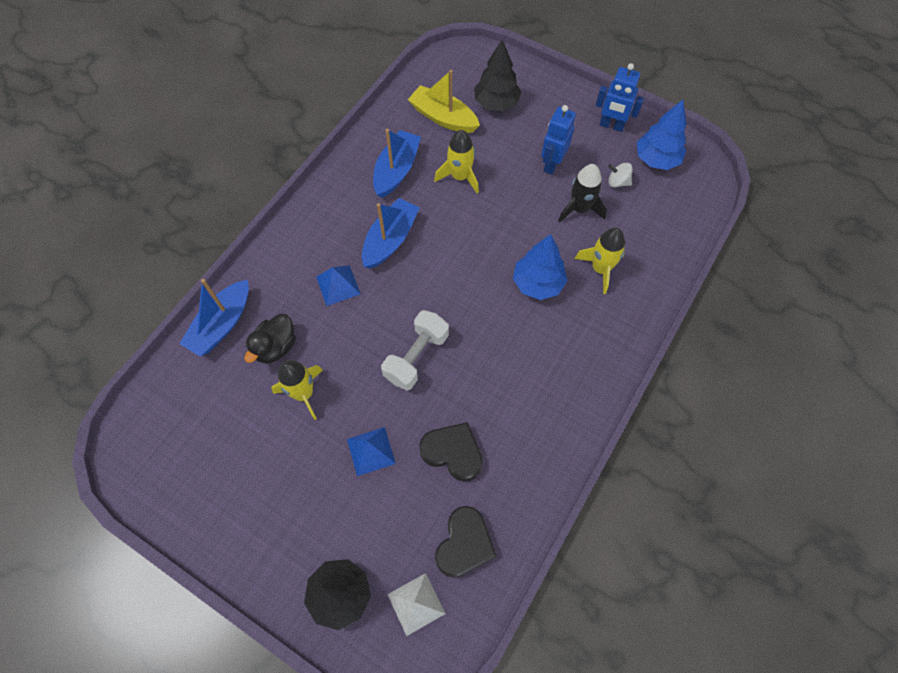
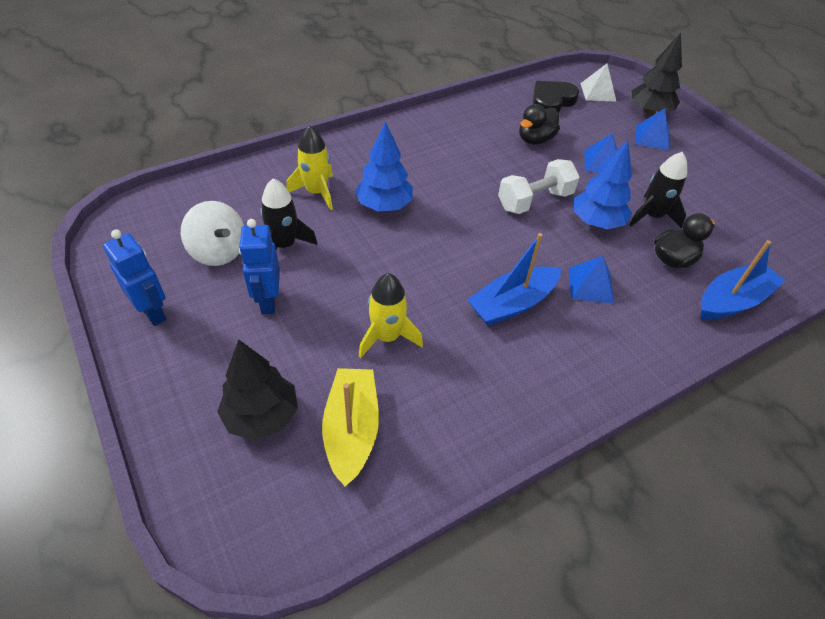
camera: 155 degrees left, 15 degrees down
yellow rocket [272,360,323,420] -> black rocket [629,152,687,228]
blue boat [373,129,421,198] -> none
yellow boat [408,70,480,133] -> yellow boat turned 150 degrees counterclockwise [322,368,379,486]
black heart [419,422,483,482] -> black duck [519,104,560,145]
blue robot [541,105,576,175] -> blue robot turned 120 degrees clockwise [239,219,280,314]
white spinning top [608,163,632,188] -> white spinning top [181,201,244,266], size x1.77
blue tree [637,100,686,170] -> blue tree moved to [574,140,632,229]
none -> blue pyramid [636,108,670,151]

